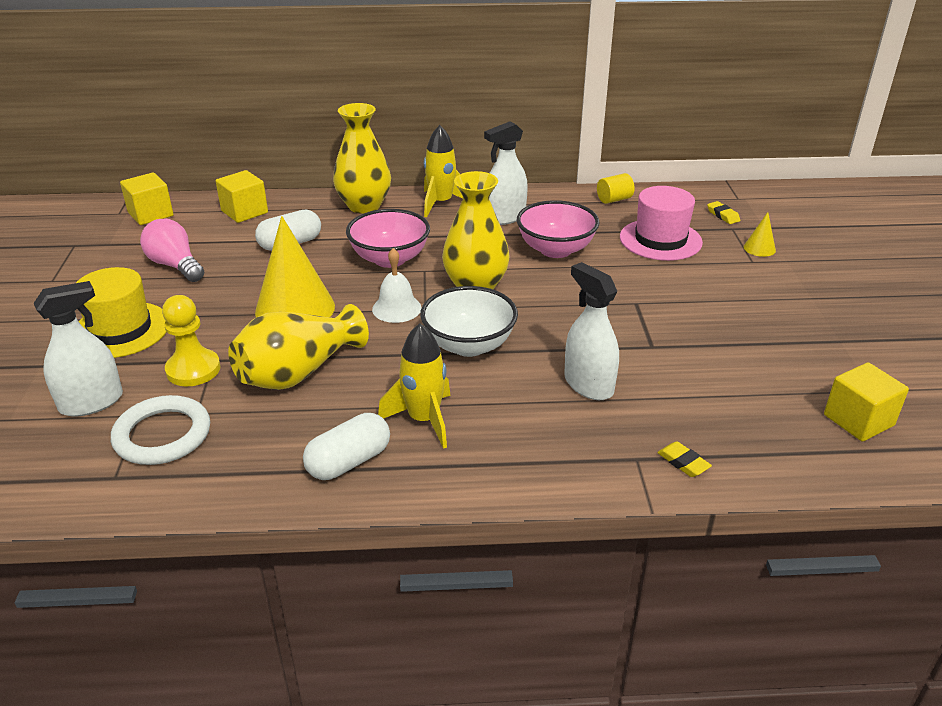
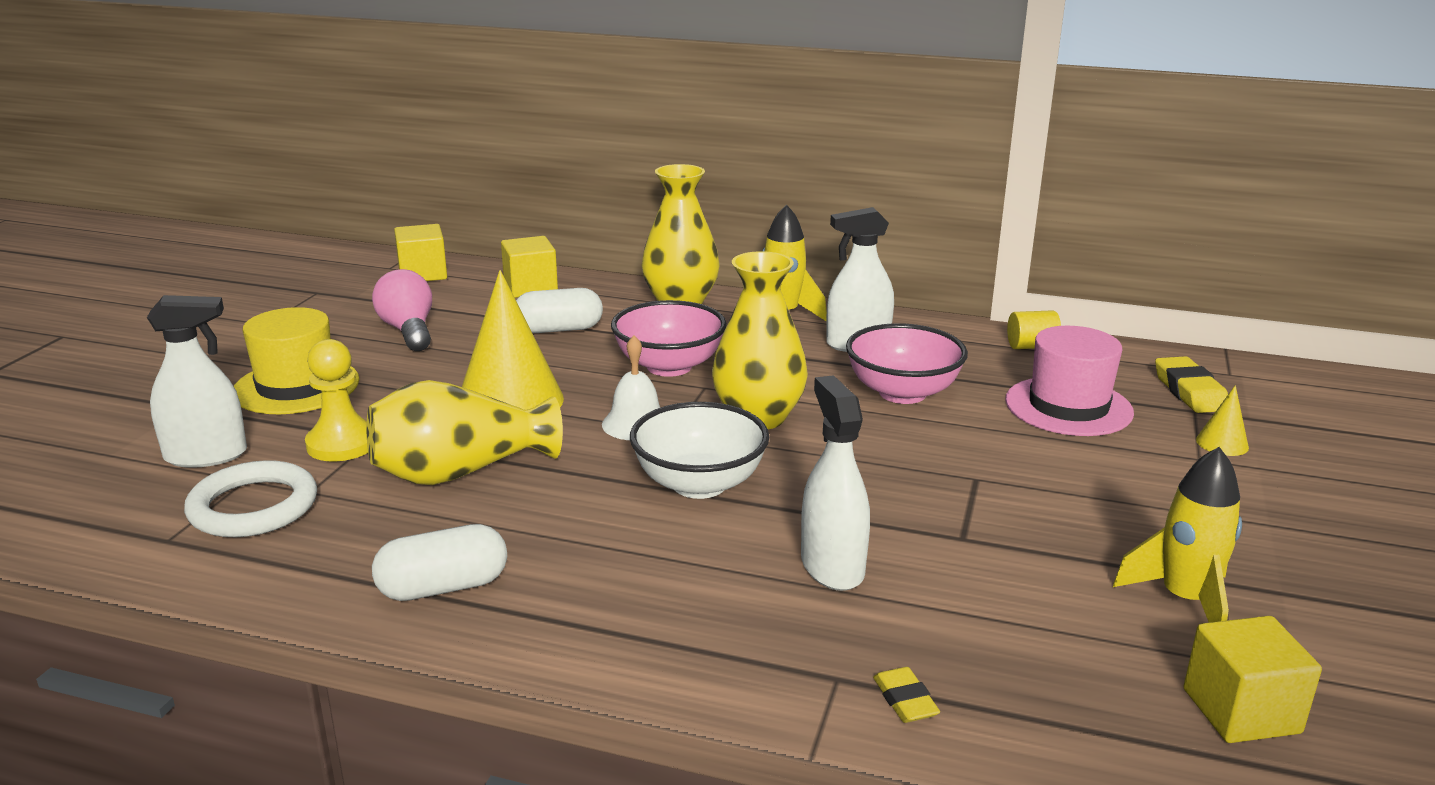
camera: 20 degrees right, 10 degrees down
yellow rocket [378,323,451,449] -> yellow rocket moved to [1113,447,1242,623]
yellow eraser [707,201,741,224] -> yellow eraser [1155,356,1228,413], size x1.65

